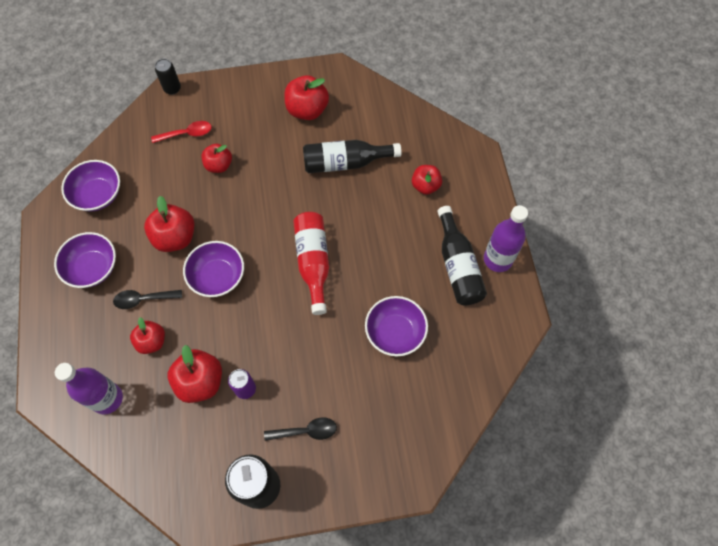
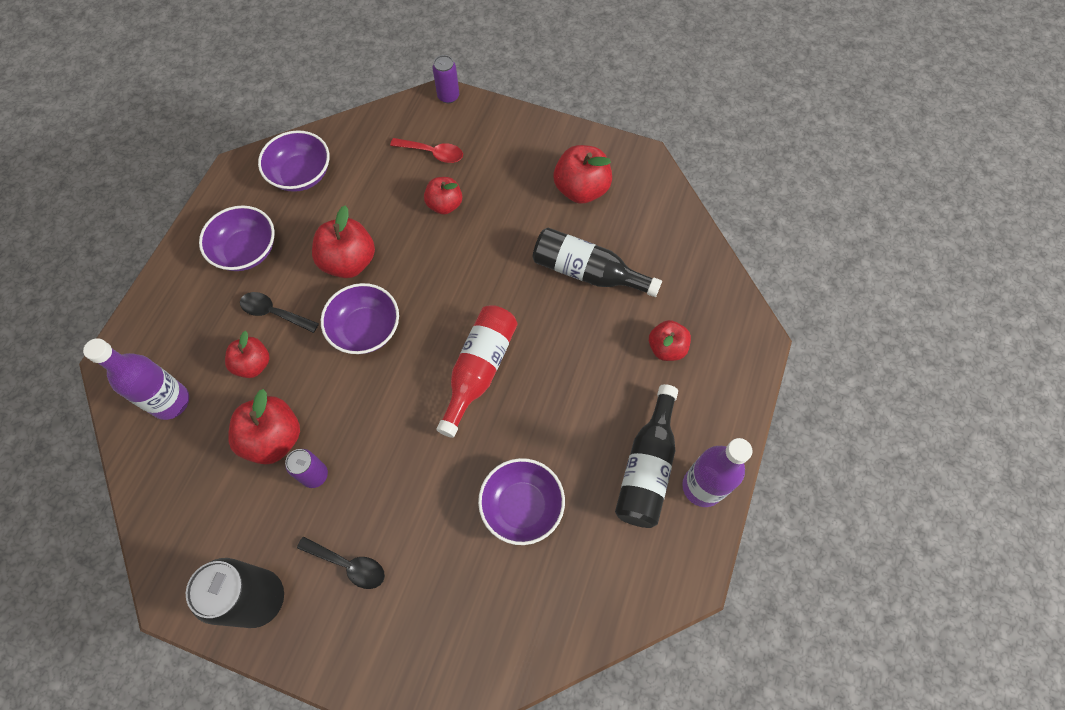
camera: 30 degrees right, 0 degrees up
black can [155,59,181,95] -> purple can [433,55,459,103]

